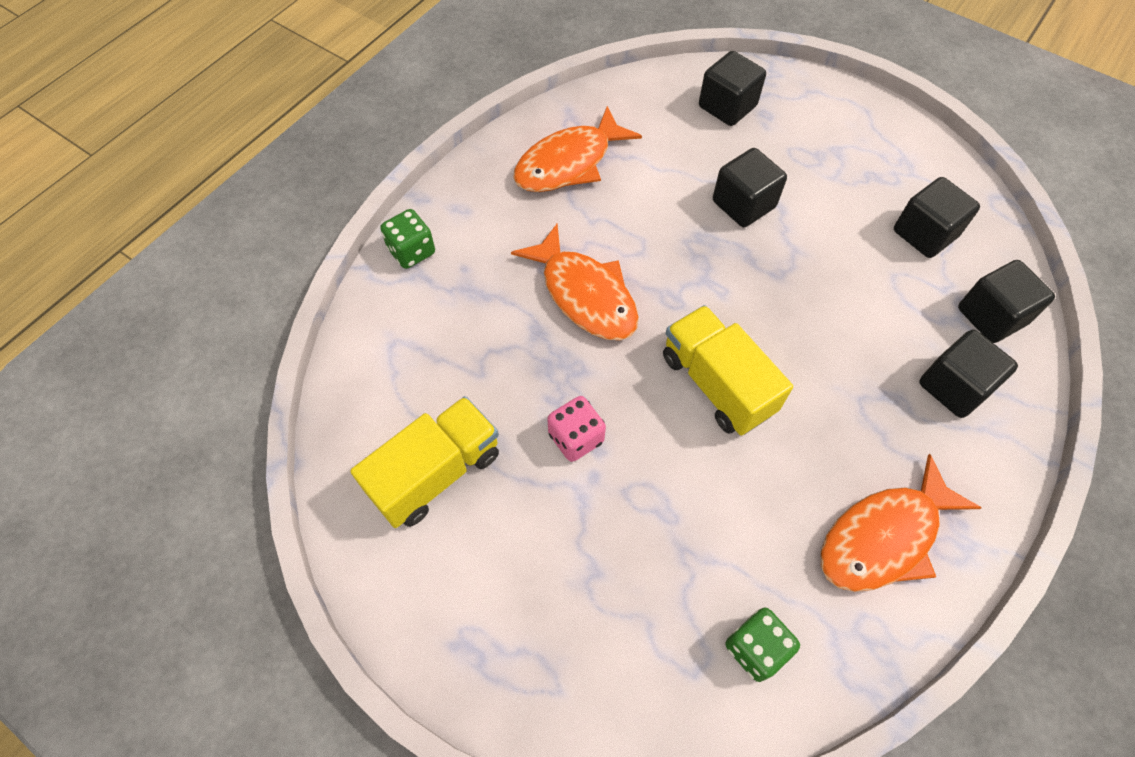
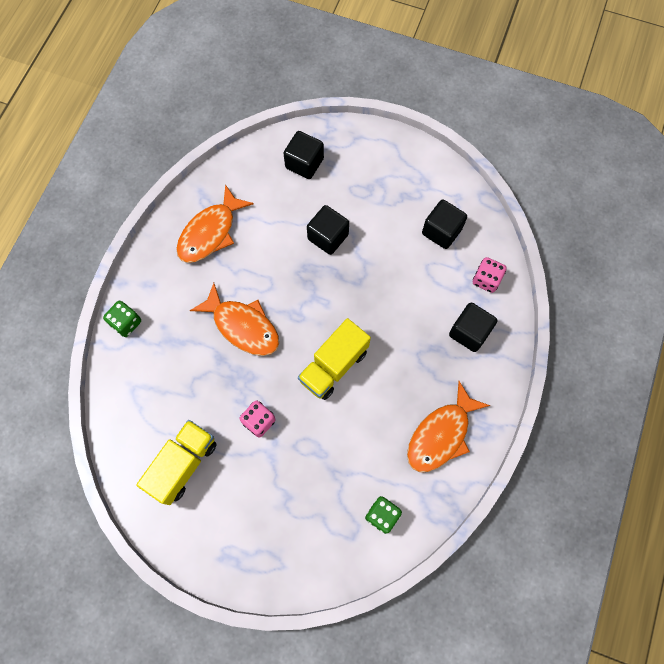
camera: 15 degrees left, 10 degrees up
yellow truck [663,305,793,436] -> yellow truck turned 90 degrees counterclockwise [298,318,371,400]
black cube [958,260,1055,343] -> pink dice [473,257,507,293]

